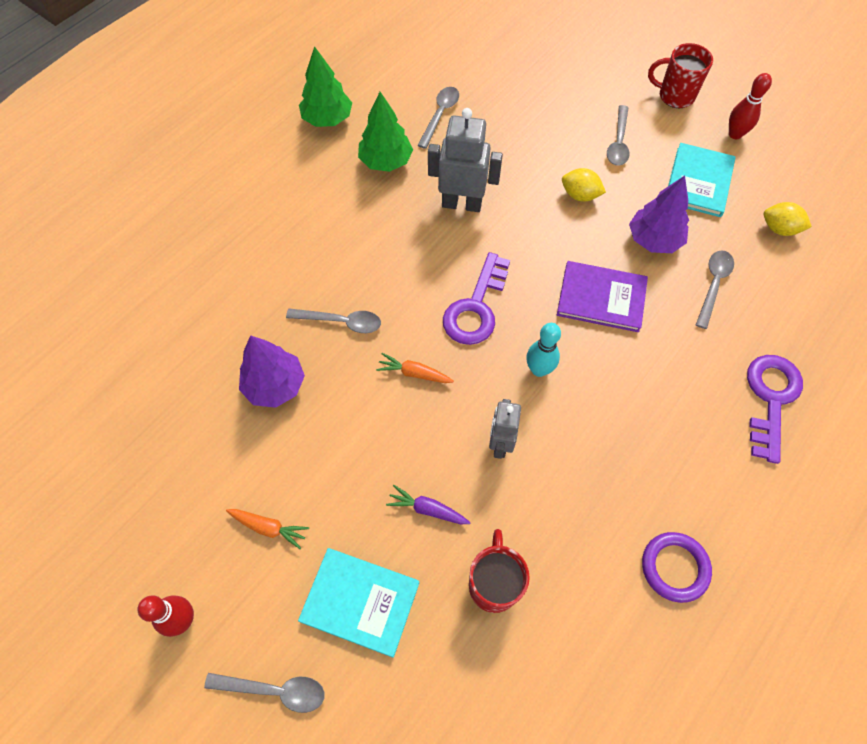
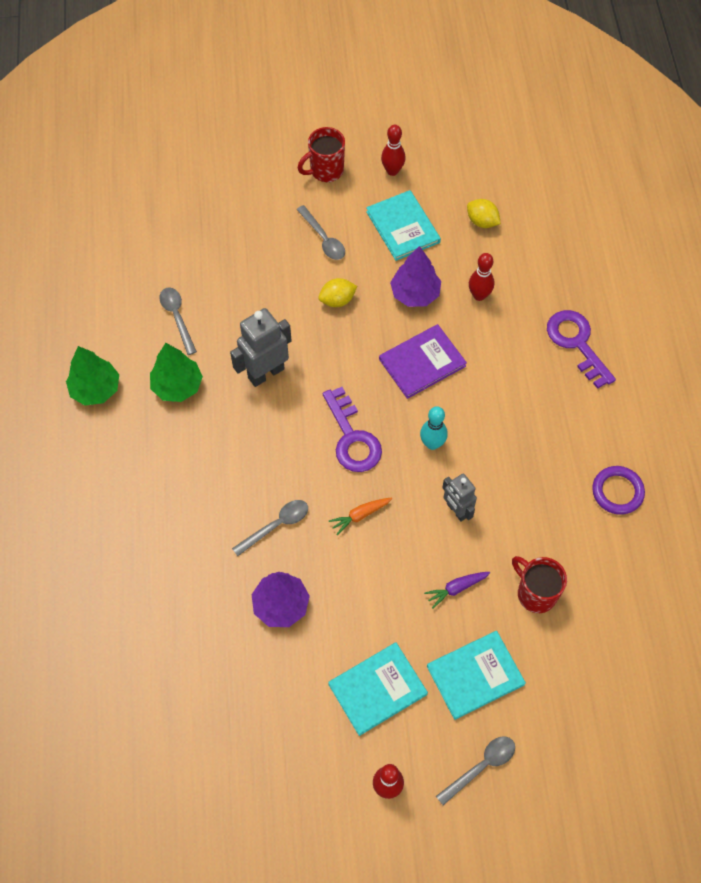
camera: 45 degrees left, 0 degrees up
orange carrot [226,509,309,549] -> turquoise book [328,642,428,736]
grey spoon [696,250,734,329] -> red bowling pin [469,253,494,301]
yellow lemon [764,202,812,236] -> yellow lemon turned 60 degrees clockwise [467,199,501,228]

